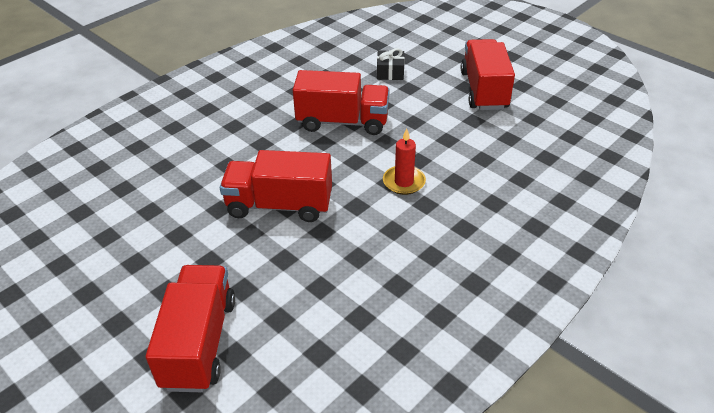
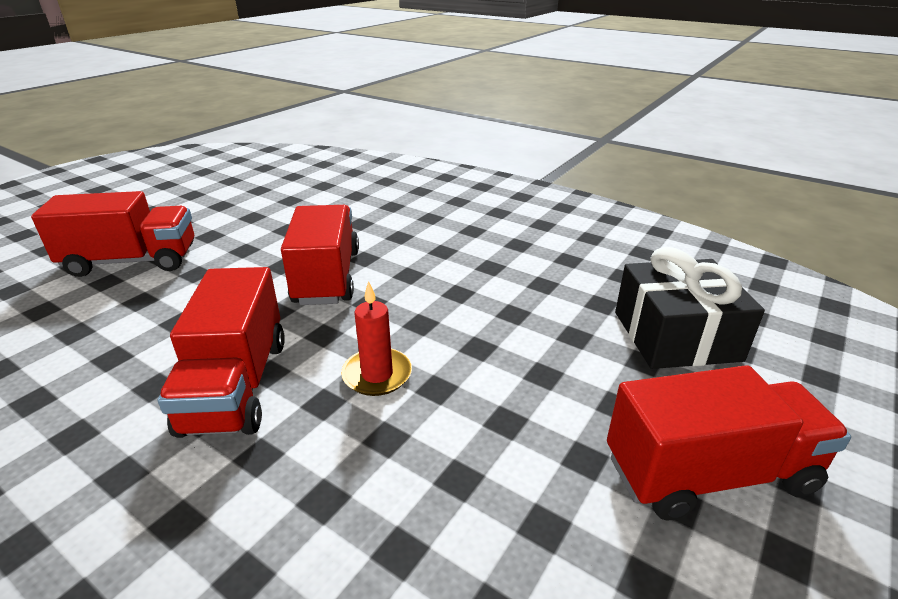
camera: 80 degrees right, 10 degrees down
red truck [293,70,390,135] -> red truck moved to [158,267,285,438]
black gift [377,48,405,80] -> black gift [615,247,765,369], size x1.94

